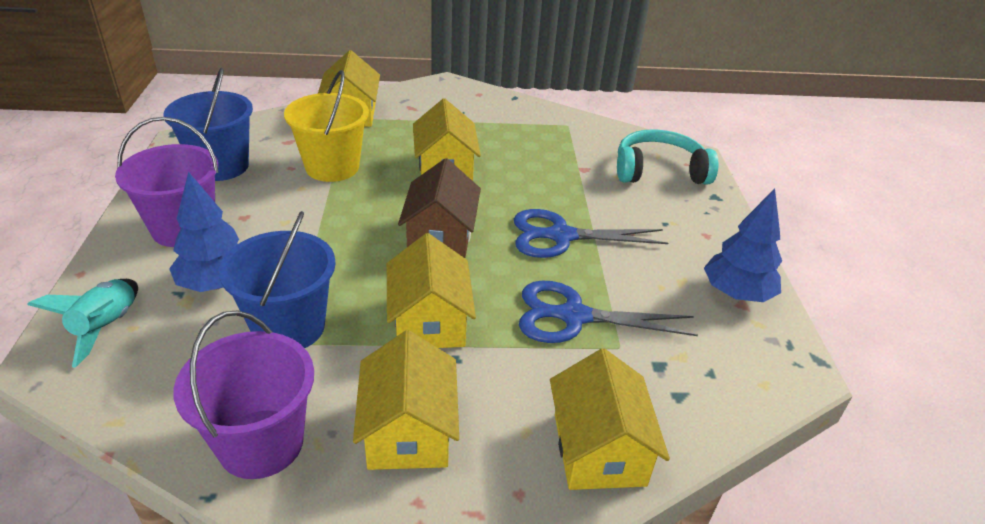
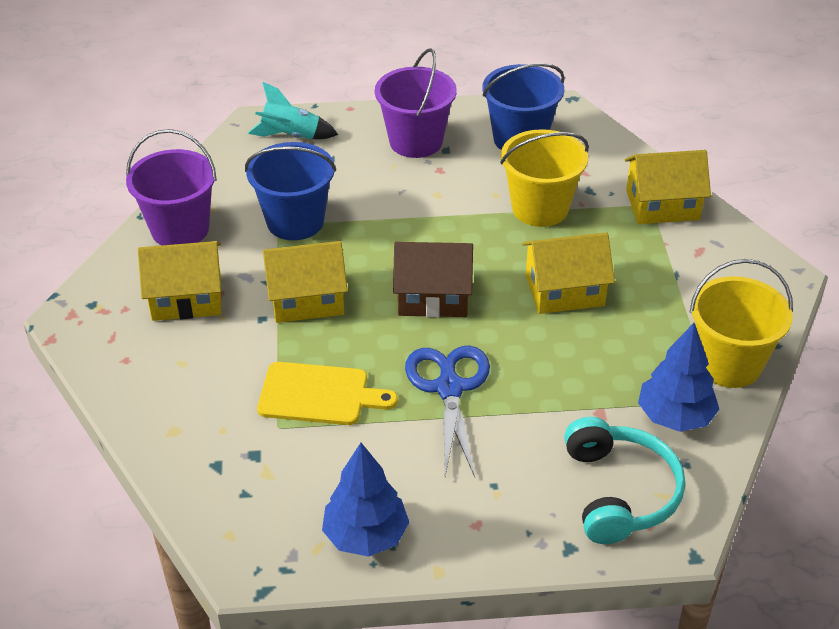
camera: 90 degrees right, 5 degrees up
blue tree [169,172,239,292] -> blue tree moved to [638,323,719,432]
blue scissors [519,281,698,343] -> yellow cutting board [257,362,398,425]
yellow house [550,348,670,490] -> none
none -> yellow bucket [690,259,793,388]

